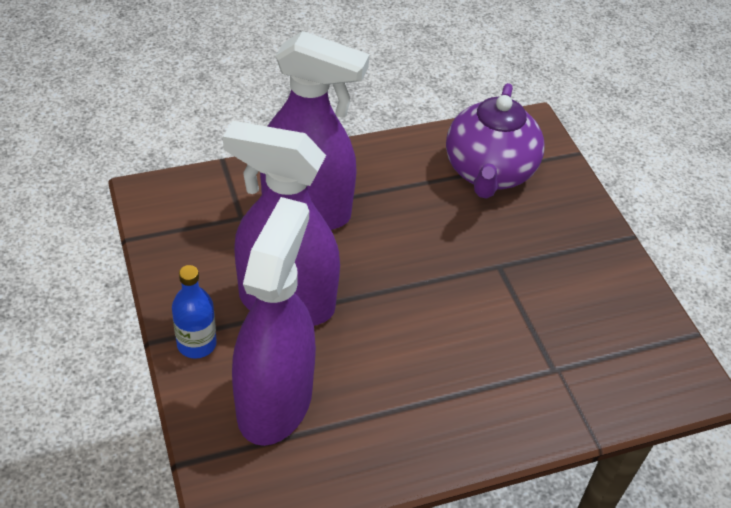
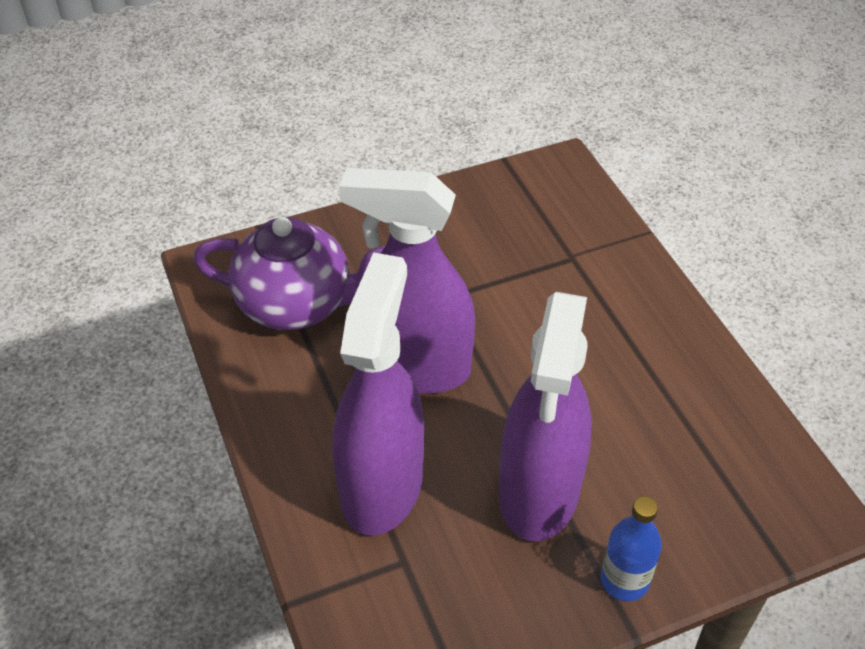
camera: 90 degrees left, 0 degrees up
purple spray bottle [232,197,316,446] -> purple spray bottle moved to [339,168,475,394]

